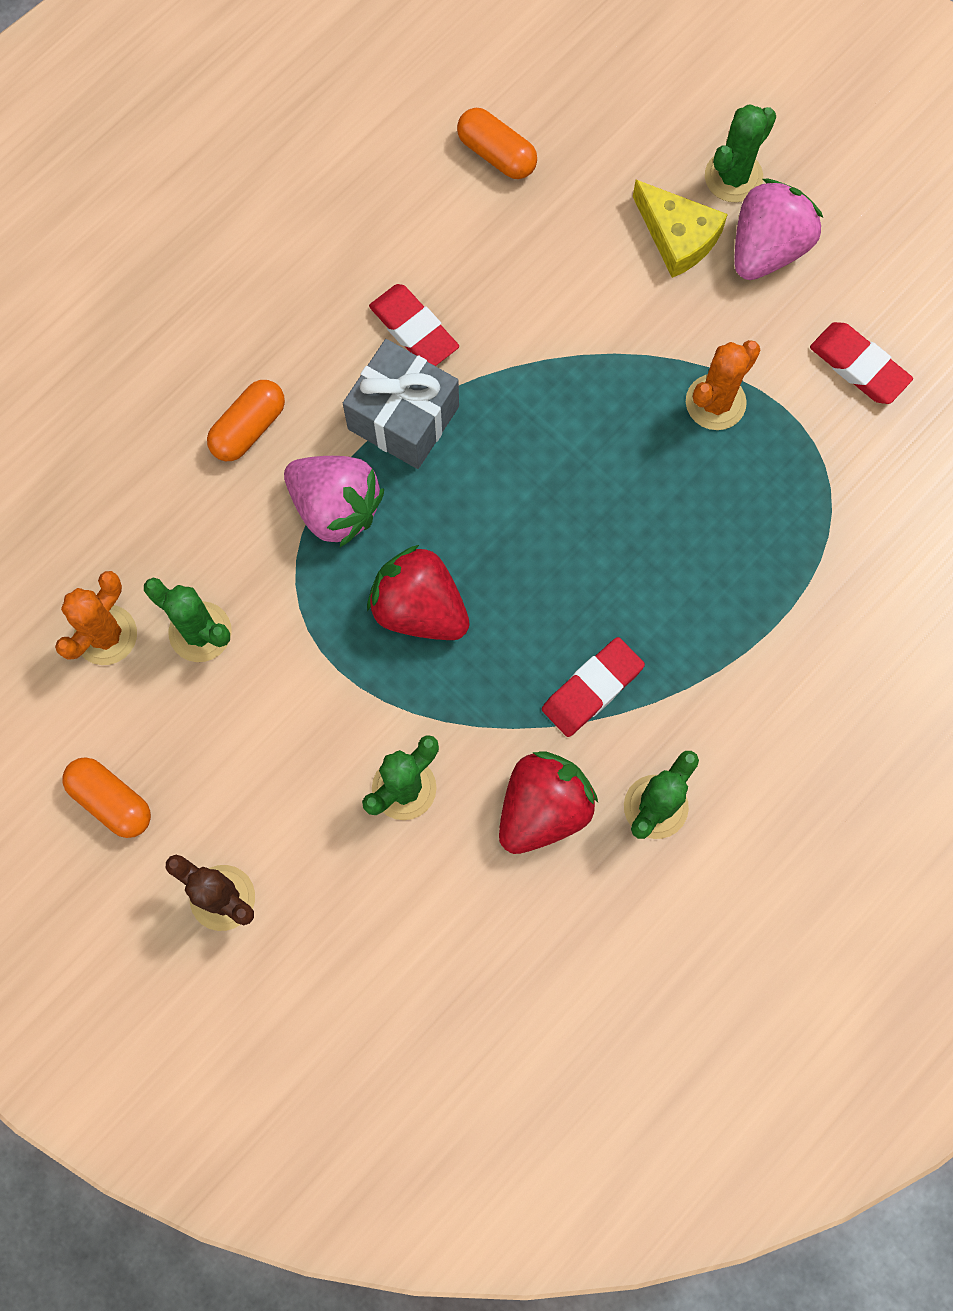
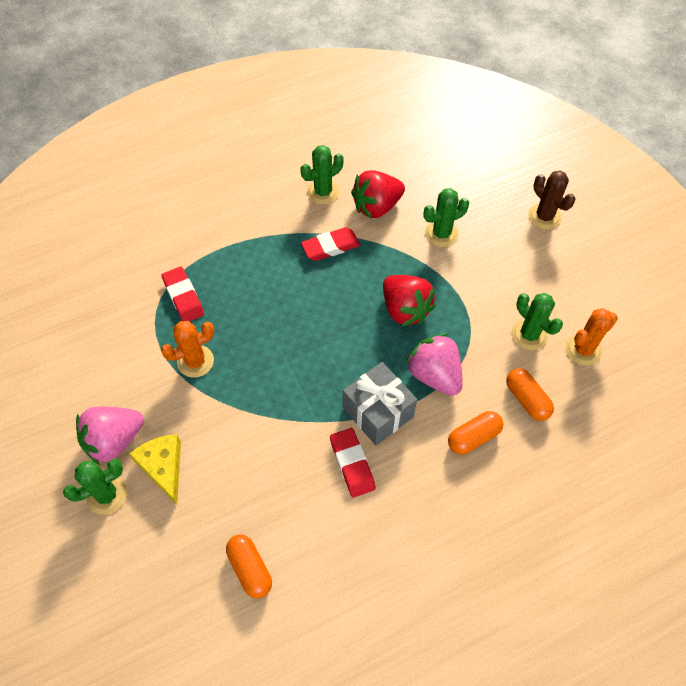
camera: 160 degrees left, 15 degrees down
orange capsule [62,757,151,838] -> orange capsule moved to [506,368,554,421]
red eraser [810,322,913,404] -> red eraser moved to [162,267,204,321]

